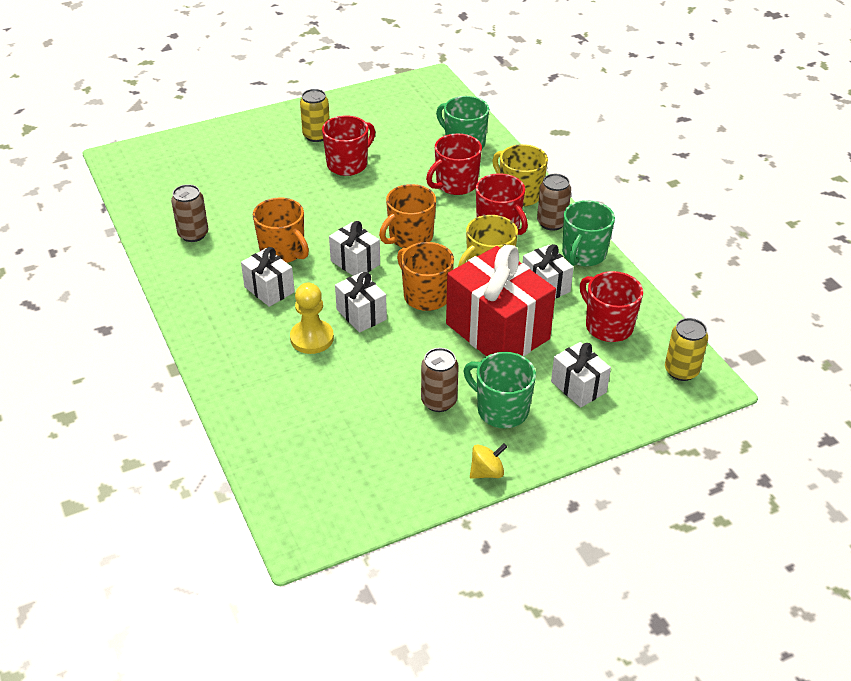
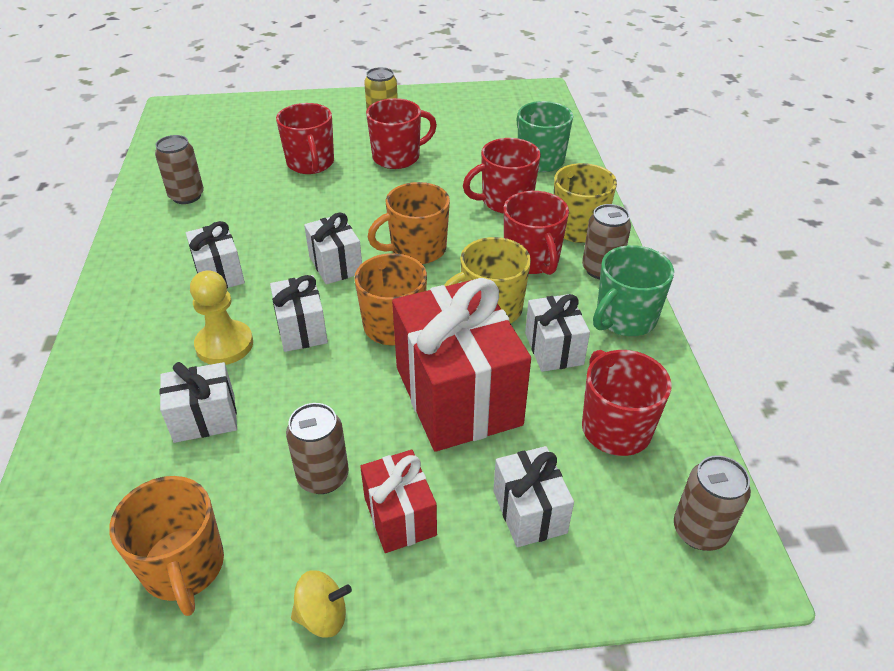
camera: 20 degrees right, 0 degrees up
orange mug [253,198,309,263] -> orange mug moved to [109,476,224,616]
green mug [464,352,536,428] -> red gift [360,450,437,553]
yellow can [665,318,708,381] -> brown can [674,455,751,551]
none -> white gift [159,362,237,443]
none -> red mug [276,103,334,174]

